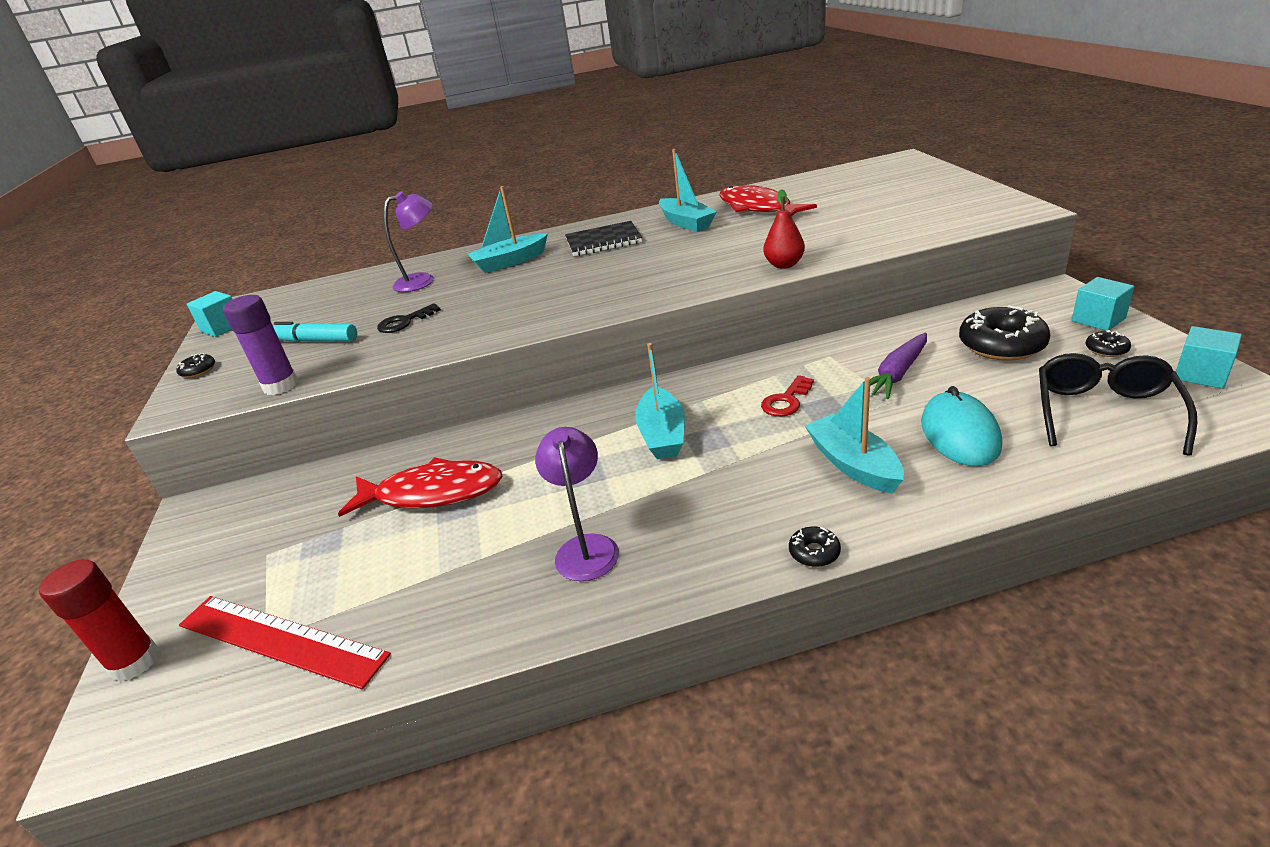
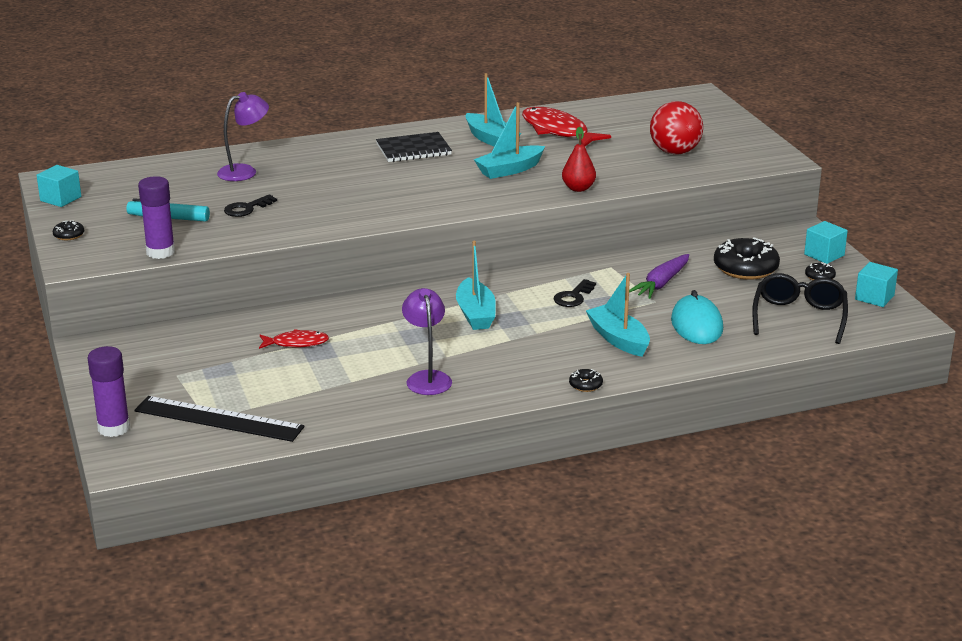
camera: 10 degrees left, 5 degrees down
red glue stick [39,559,159,682] -> purple glue stick [88,346,130,437]
red ruler [179,596,391,690] -> black ruler [134,396,305,442]
red fish [338,457,503,517] -> red fish [259,329,329,349], size x0.56
turquoise boat [467,186,548,273] -> turquoise boat moved to [474,102,545,179]
red key [761,375,814,417] -> black key [554,279,596,307]
none -> red ball [650,101,703,155]

